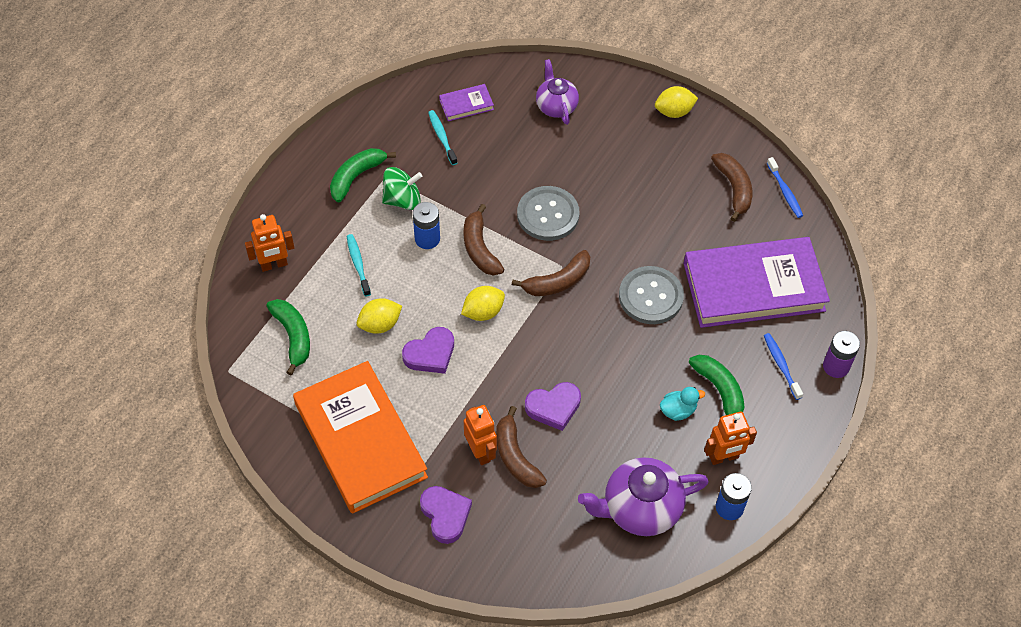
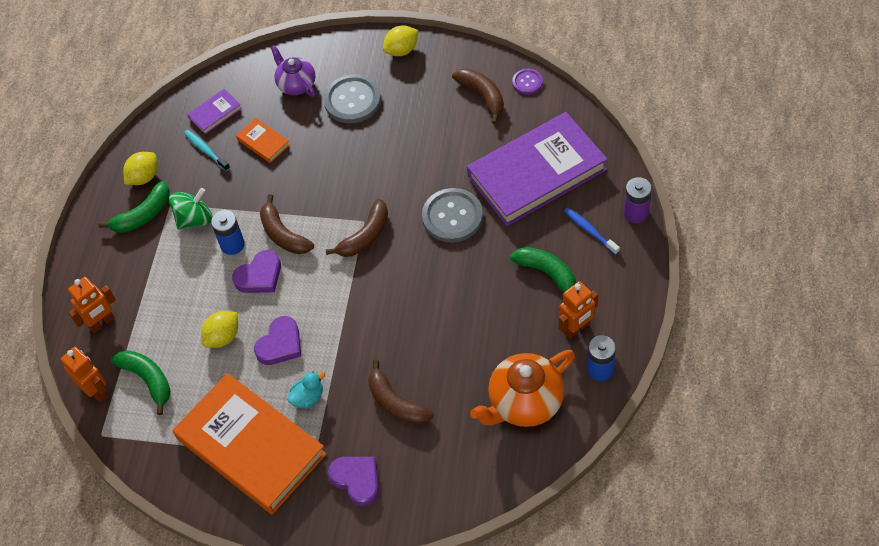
camera: 15 degrees left, 0 degrees up
green banana [330,148,396,203] -> green banana turned 150 degrees counterclockwise [98,181,169,233]
turquoise toothbrush [347,234,371,296] -> none
yellow lemon [461,286,505,321] -> yellow lemon moved to [123,152,157,185]
orange robot [464,405,497,465] -> orange robot moved to [60,347,108,402]
grey button [517,186,580,241] -> grey button moved to [323,74,381,123]
purple heart [525,382,581,431] -> purple heart moved to [232,250,281,293]
purple teapot [578,457,709,536] -> orange teapot [470,350,575,427]
turquoise duck [660,387,705,421] -> turquoise duck moved to [287,371,325,409]
blue toothbrush [767,157,803,218] -> purple button [512,69,543,94]
none -> orange book [236,118,290,163]

